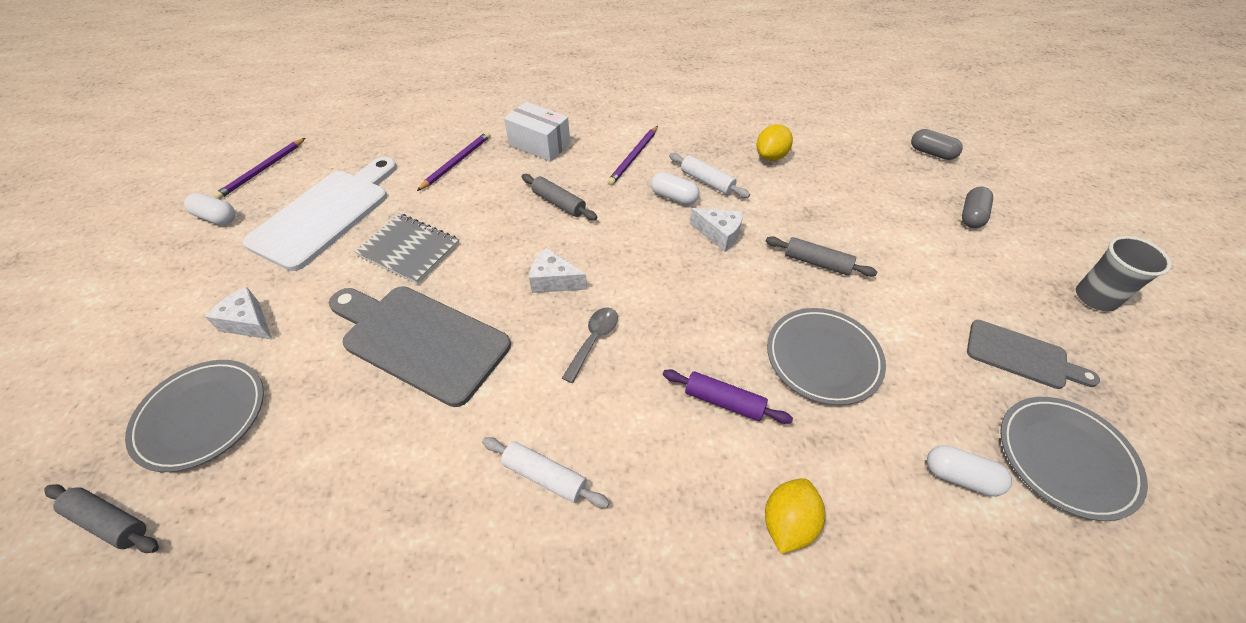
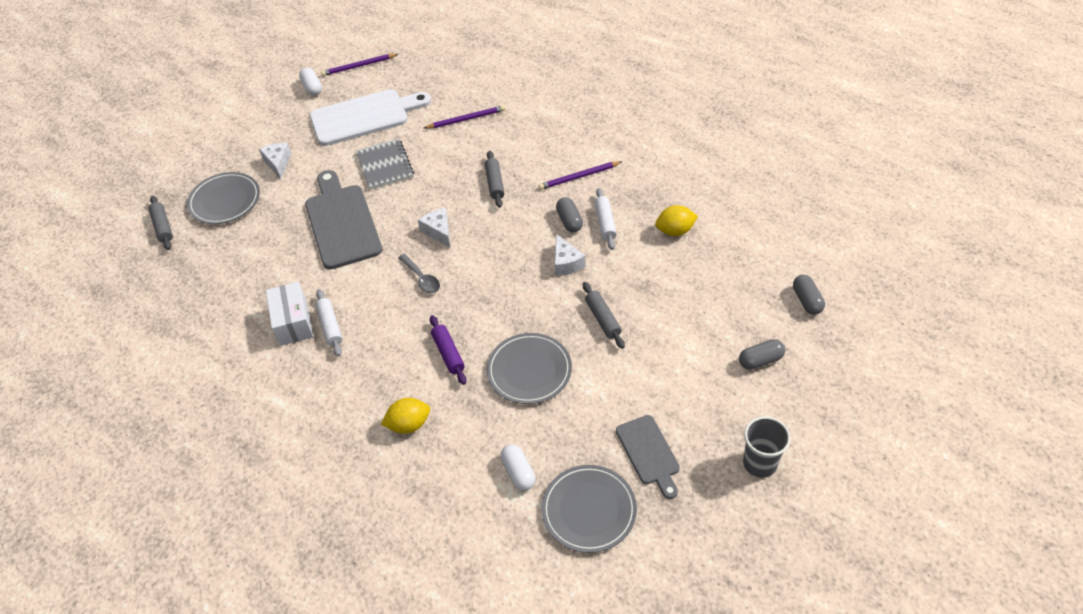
camera: 45 degrees right, 0 degrees up
white box [504,102,570,162] -> white box moved to [266,281,313,346]
grey spoon [562,307,618,383] -> grey spoon turned 75 degrees clockwise [398,254,440,293]
white capsule [651,172,699,205] -> grey capsule [556,197,583,232]

